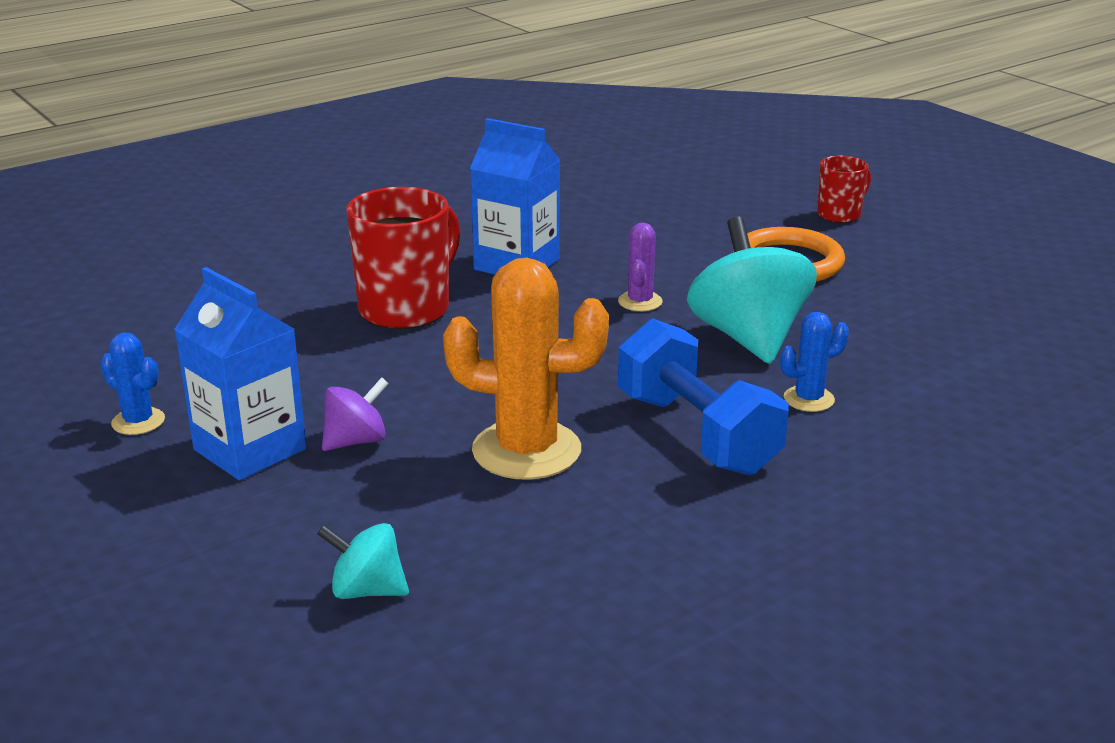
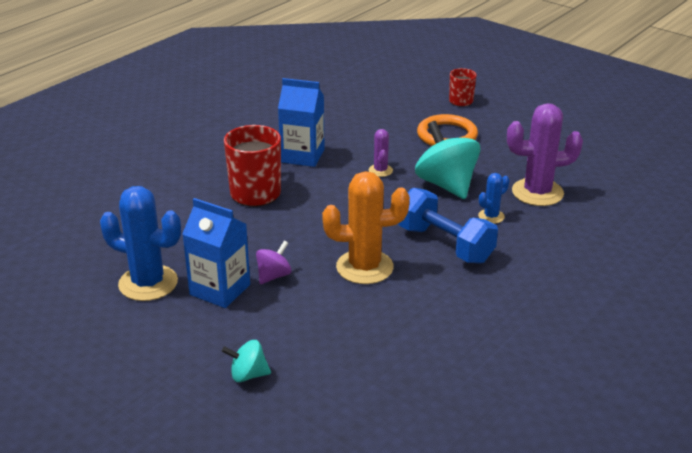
camera: 15 degrees left, 5 degrees up
blue cactus [100,332,165,435] -> blue cactus [100,186,181,301], size x2.03
turquoise spinning top [317,523,409,599] -> turquoise spinning top moved to [222,340,271,382]
none -> purple cactus [507,103,583,206]

